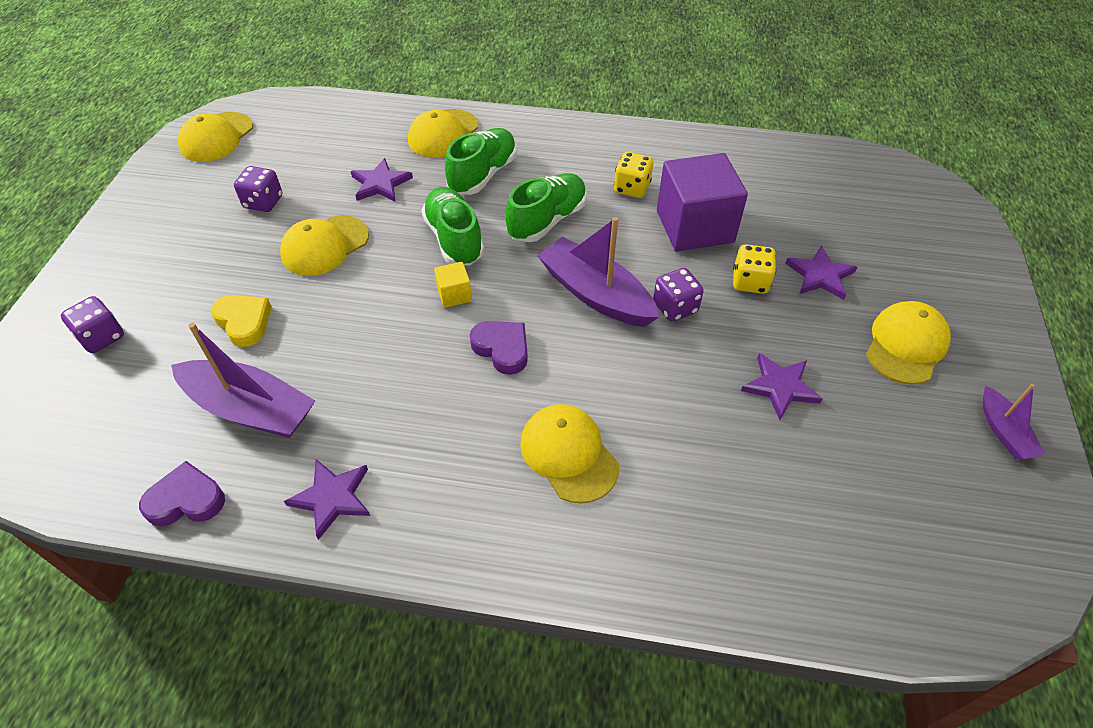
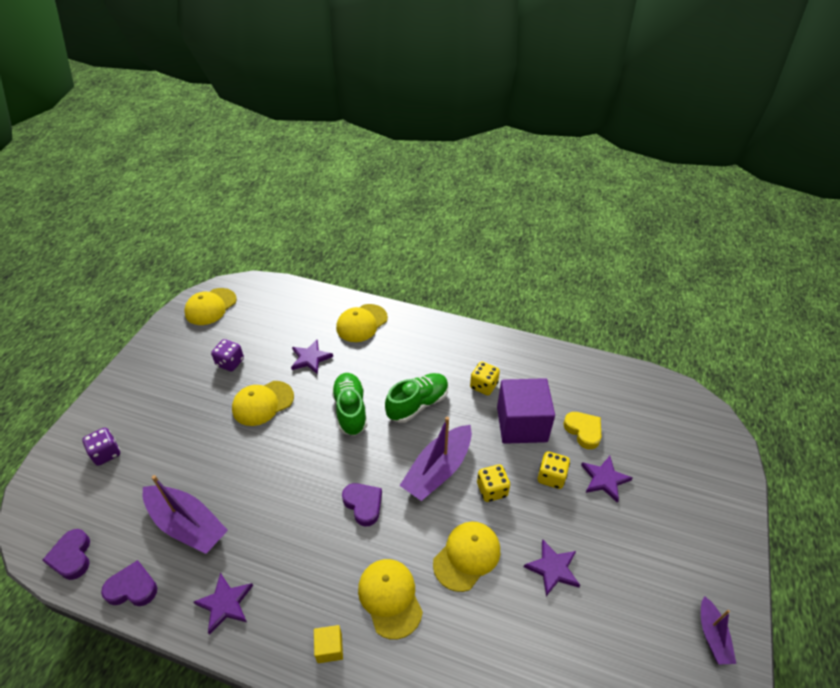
camera: 10 degrees right, 5 degrees down
yellow heart [211,295,272,347] -> yellow heart moved to [563,412,602,449]
yellow cube [434,262,472,308] -> yellow cube moved to [314,625,343,663]
green shoe [445,128,517,195] -> none
purple boat [537,217,659,327] -> purple boat turned 105 degrees counterclockwise [399,417,472,501]
purple dice [653,268,704,322] -> yellow dice [477,464,510,502]
yellow cap [866,301,951,385] -> yellow cap moved to [433,521,500,592]
none -> purple heart [42,529,90,580]

